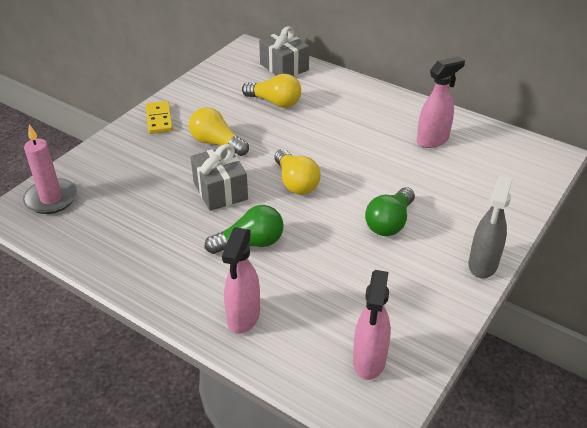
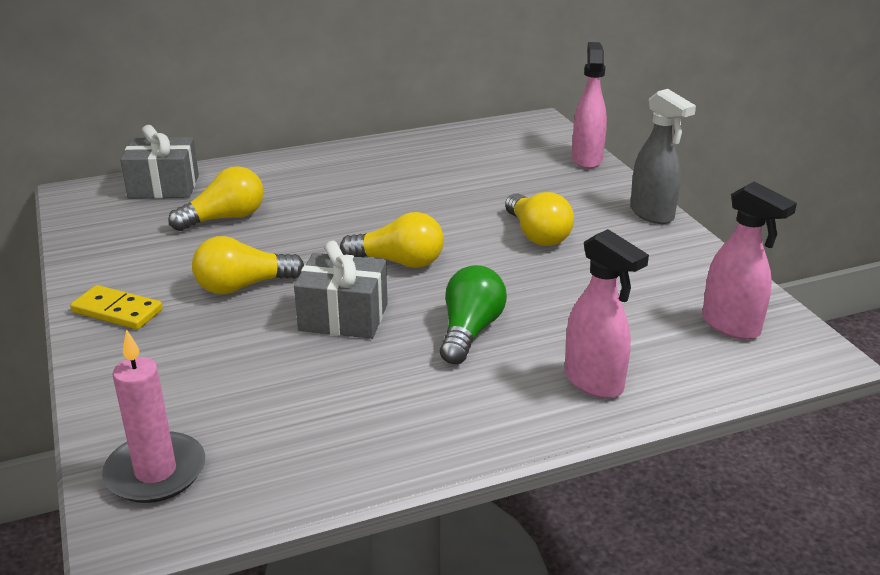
camera: 55 degrees left, 10 degrees down
green light bulb [365,187,415,236] -> yellow light bulb [505,192,574,246]
pink spray bottle [417,56,465,148] -> pink spray bottle moved to [572,42,607,169]

